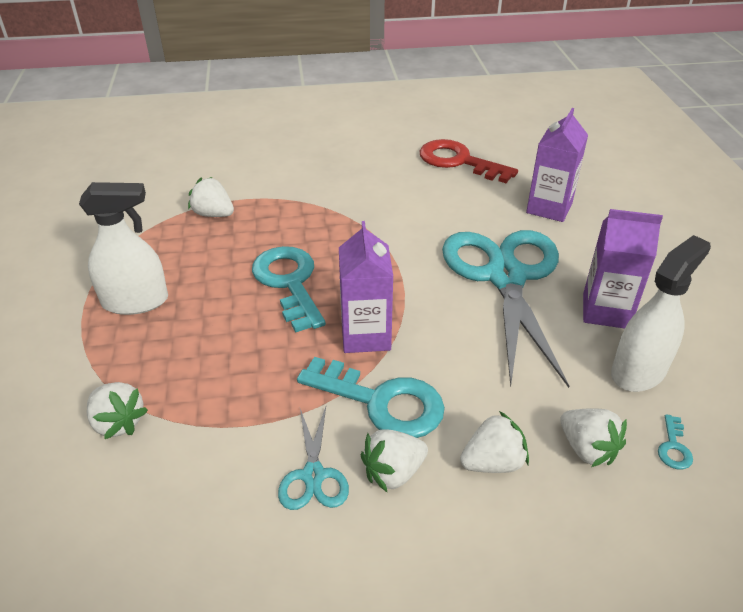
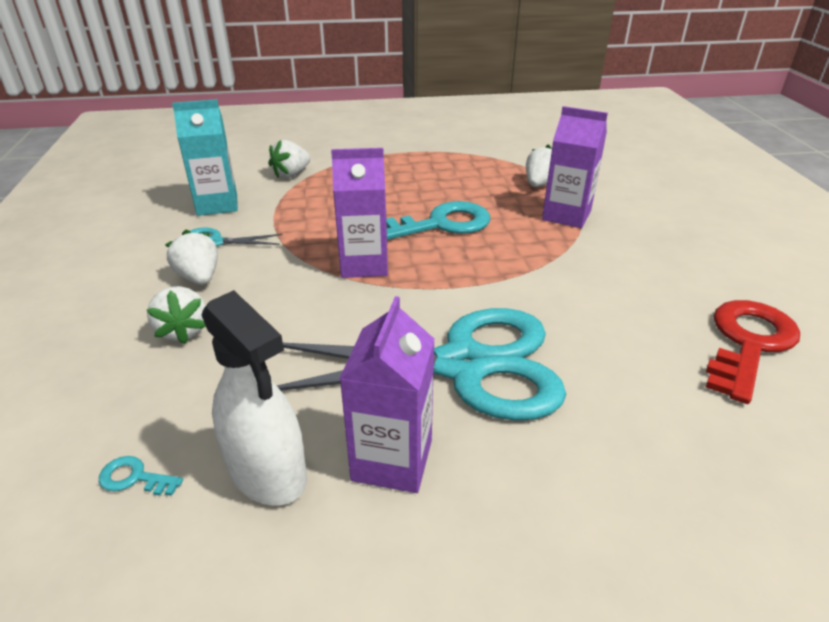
camera: 90 degrees right, 5 degrees down
white spray bottle [79,182,168,315] -> none
turquoise key [297,357,445,438] -> none
purple carton [526,108,588,222] -> purple carton moved to [542,106,608,228]
white strawberry [560,408,627,467] -> none
none -> turquoise carton [172,99,238,216]

